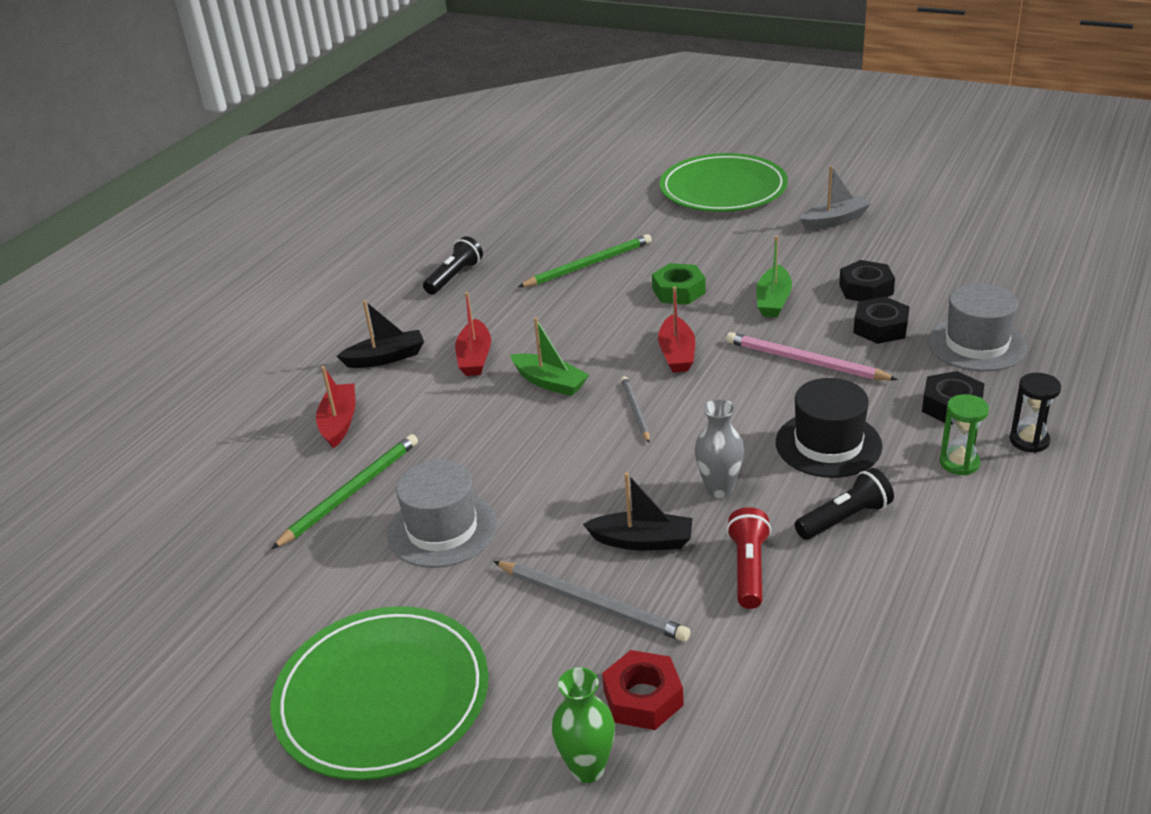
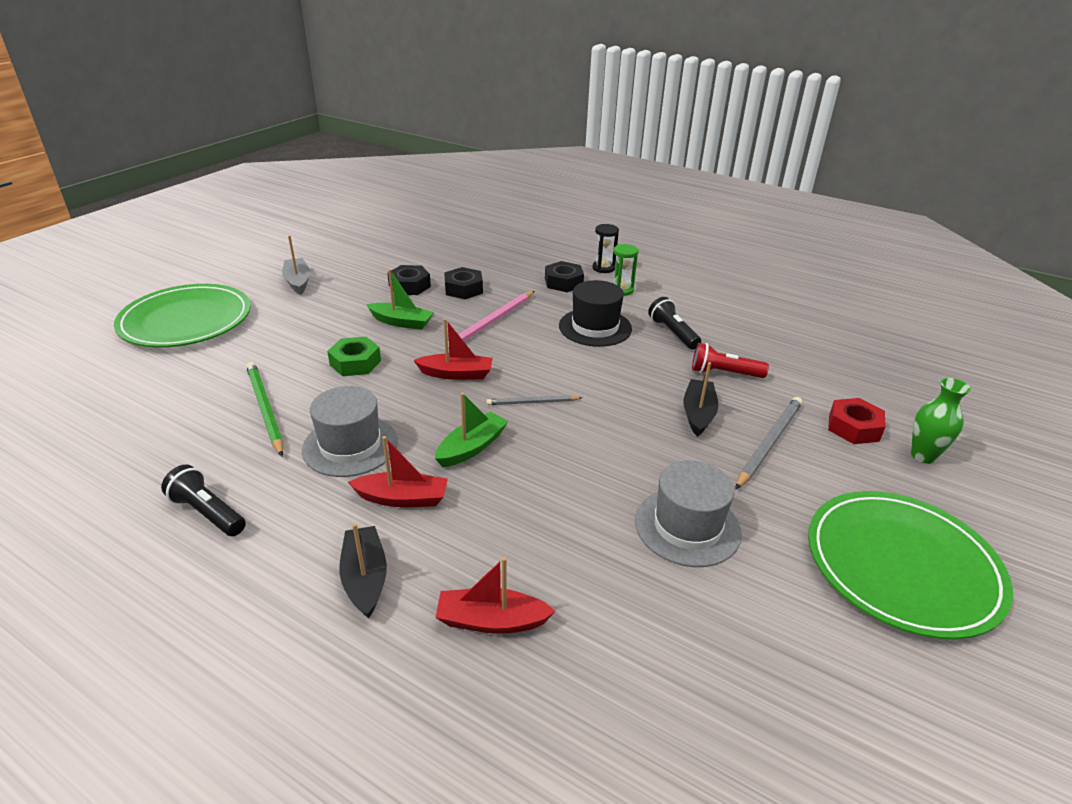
camera: 90 degrees left, 0 degrees up
green pencil [271,434,418,549] -> none
grey vase [695,399,744,498] -> none
grey hat [928,284,1027,371] -> grey hat moved to [302,386,398,477]

